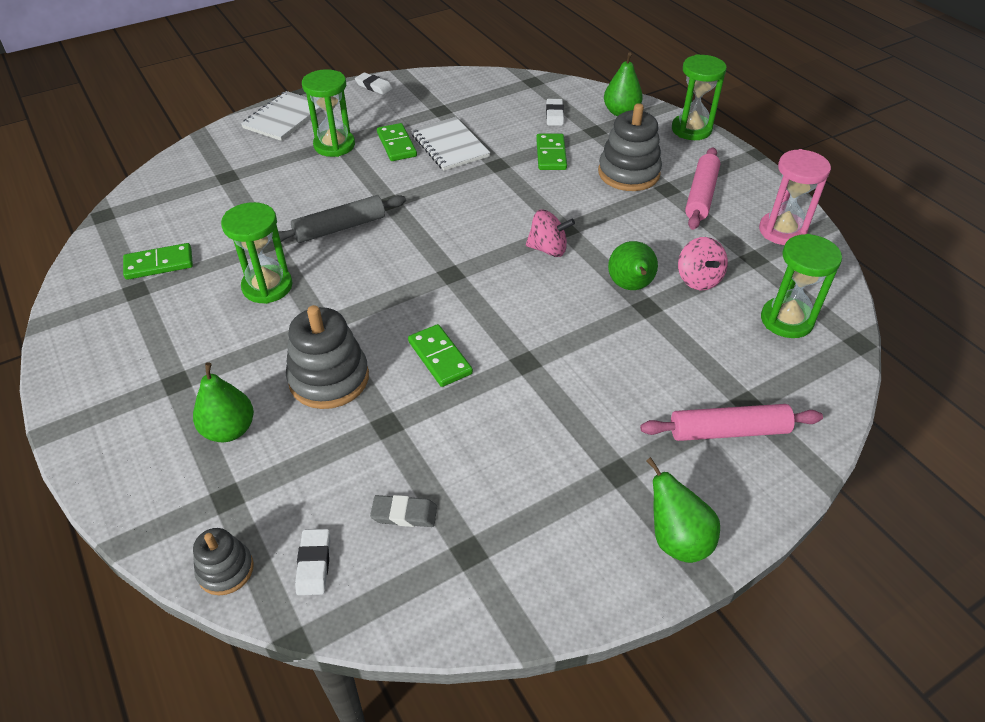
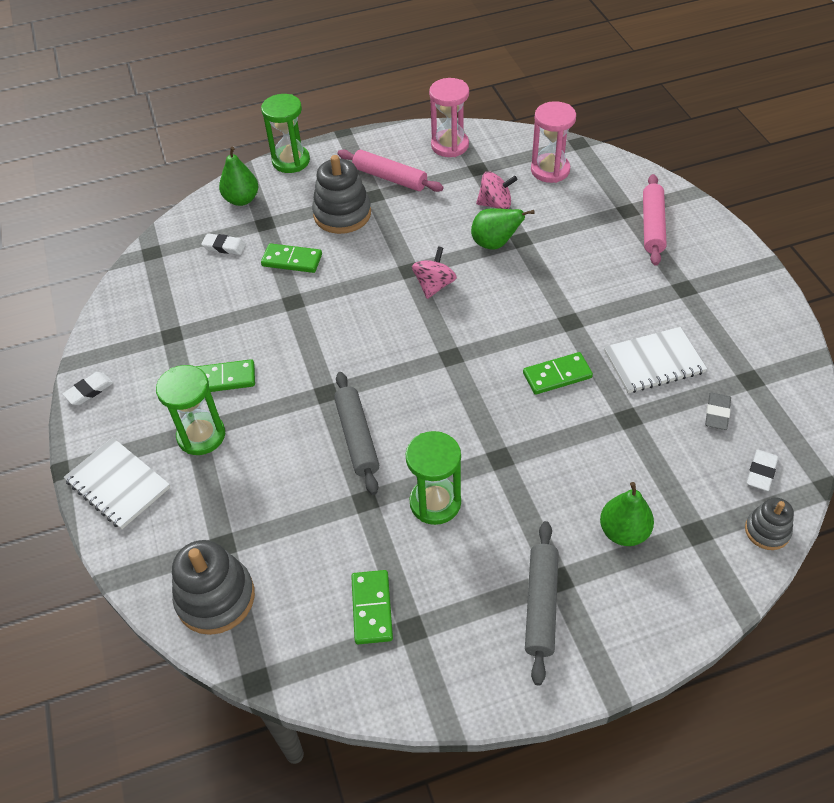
camera: 75 degrees left, 5 degrees up
grey stacking toy [286,305,369,409] -> grey stacking toy moved to [172,540,255,635]
white eraser [295,529,330,595] -> white eraser turned 75 degrees counterclockwise [747,449,778,491]
white notebook [411,117,490,171] -> white notebook moved to [604,327,707,393]
green pear [646,457,720,563] -> none
green hourglass [761,234,842,338] -> pink hourglass [531,101,576,183]
none -> grey rolling pin [525,521,559,686]

